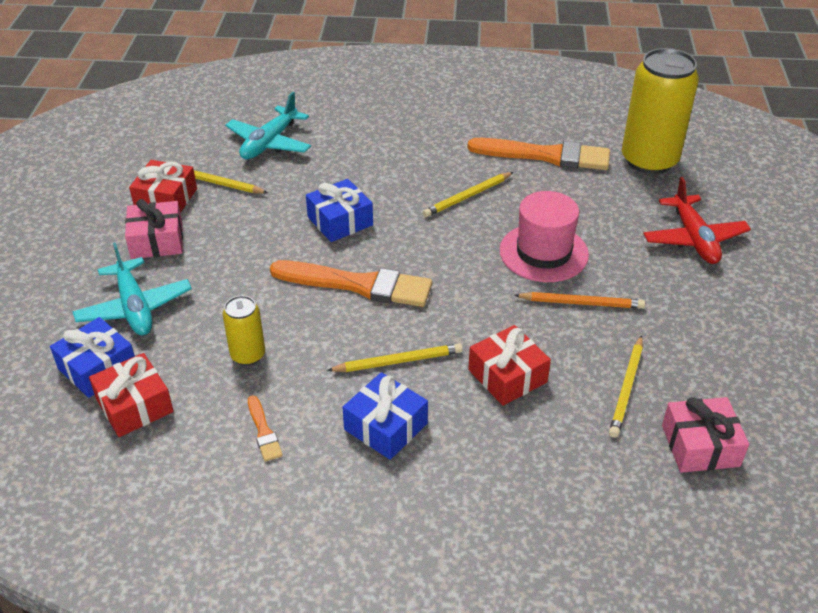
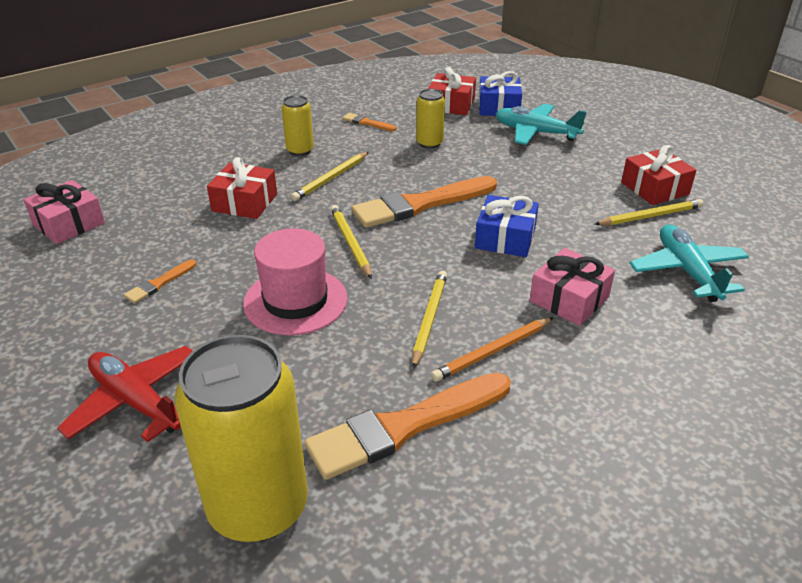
camera: 140 degrees right, 5 degrees down
pink gift [125,199,183,259] -> pink gift moved to [530,248,615,326]
blue gift [342,372,428,460] -> yellow can [281,95,314,156]
orange pencil [514,292,645,309] -> orange pencil moved to [431,317,554,382]
yellow pencil [609,335,643,438] -> yellow pencil moved to [330,205,372,279]
none -> orange brush [124,259,196,304]

